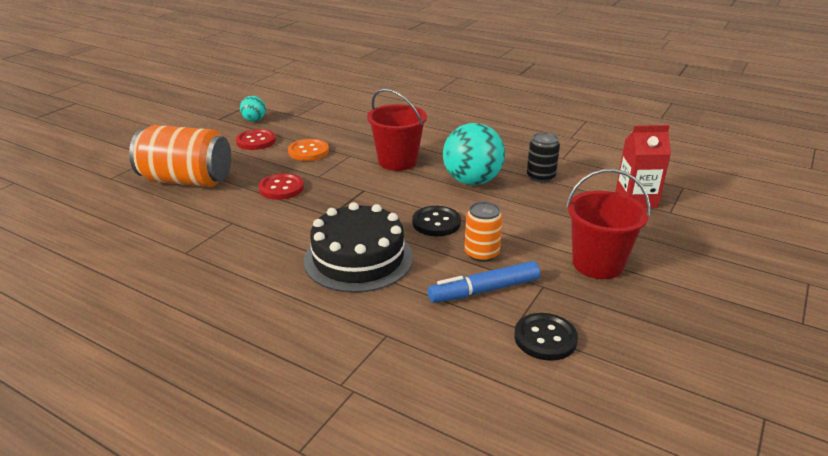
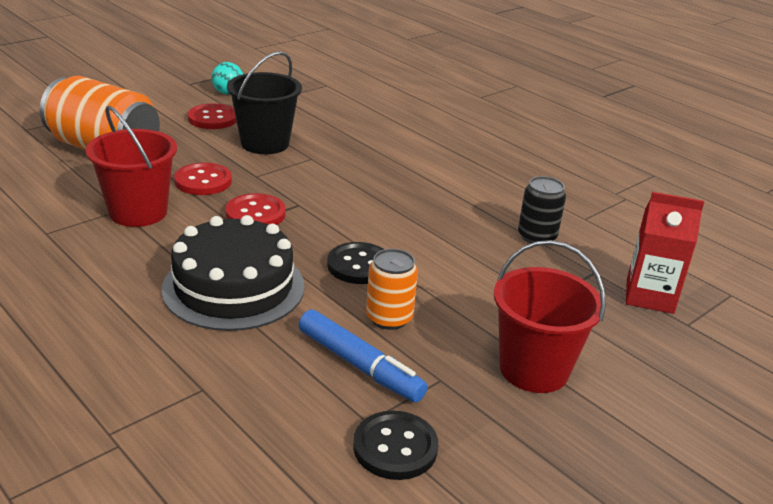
camera: 15 degrees right, 0 degrees up
orange button [288,139,329,161] -> black bucket [227,51,302,154]
red bucket [367,88,427,171] -> red bucket moved to [86,106,177,227]
blue marker [428,261,540,303] -> blue marker turned 135 degrees counterclockwise [299,310,428,402]
turquoise ball [443,123,505,185] -> none
none -> red button [226,193,286,225]

